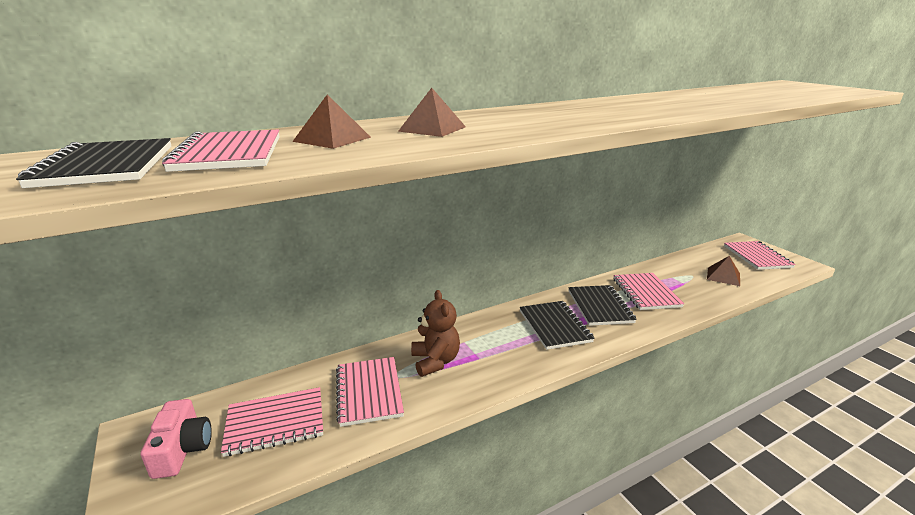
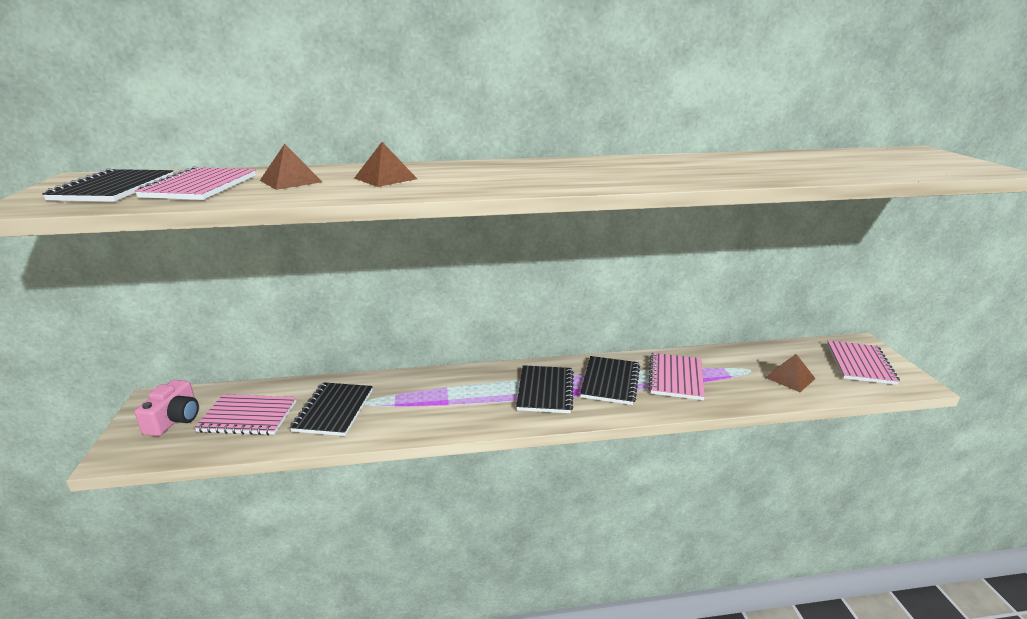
camera: 20 degrees right, 0 degrees up
pink notebook [336,357,404,427] -> black notebook [290,382,373,436]
brown teddy bear [411,290,460,377] -> none

